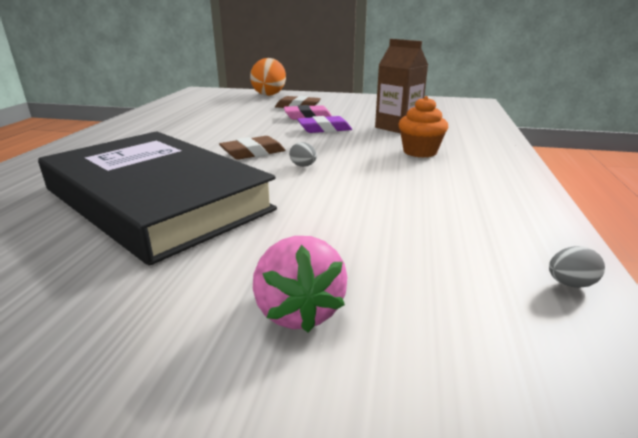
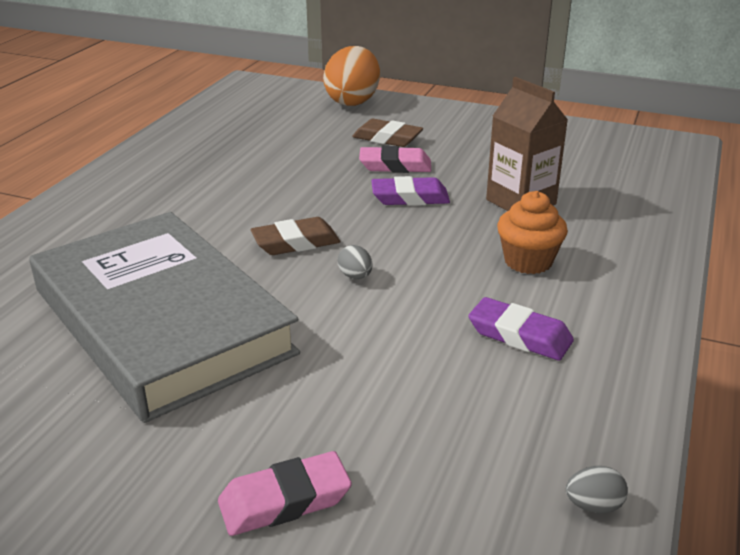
camera: 10 degrees right, 5 degrees up
black book [38,131,277,266] -> grey book [30,212,300,423]
pink strawberry [253,236,347,332] -> pink eraser [218,451,352,536]
none -> purple eraser [469,297,574,361]

